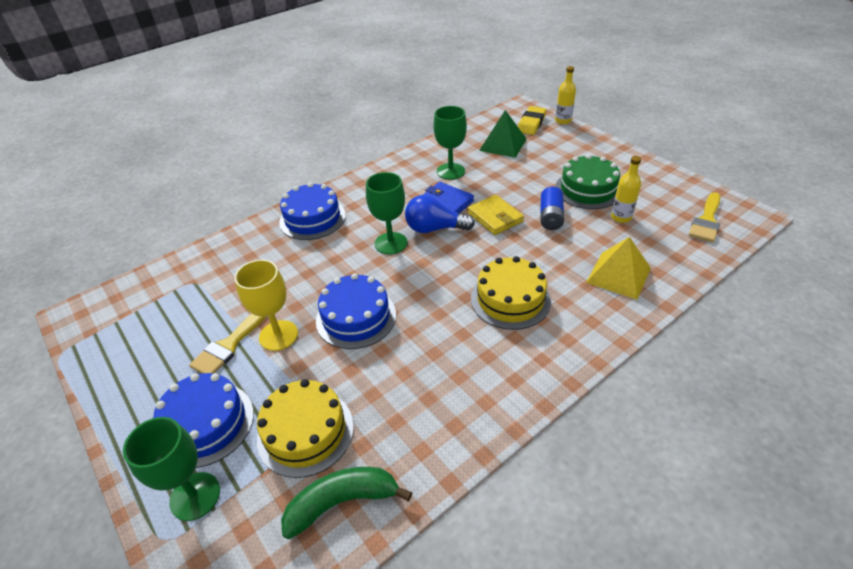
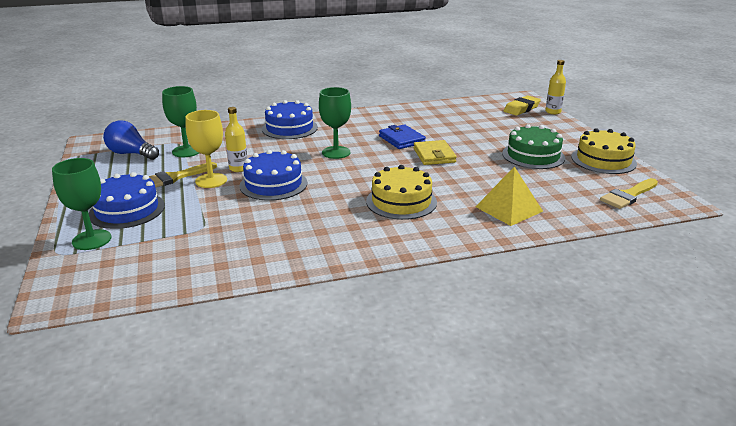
camera: 20 degrees right, 15 degrees down
yellow cake [257,379,354,478] -> yellow cake moved to [571,128,637,174]
green banana [281,467,412,539] -> none
blue light bulb [405,195,475,233] -> blue light bulb moved to [103,120,159,160]
green goblet [433,106,467,180] -> green goblet moved to [162,86,199,157]
green pyramid [479,110,527,158] -> none
blue battery [541,187,564,230] -> none
yellow bottle [611,156,641,223] -> yellow bottle moved to [225,107,248,172]

